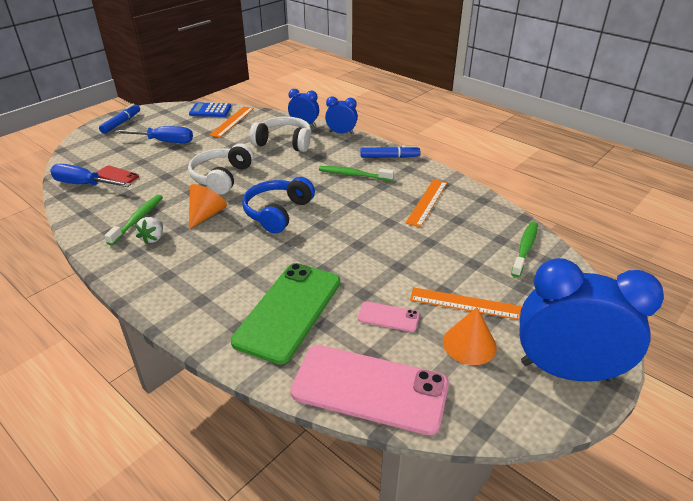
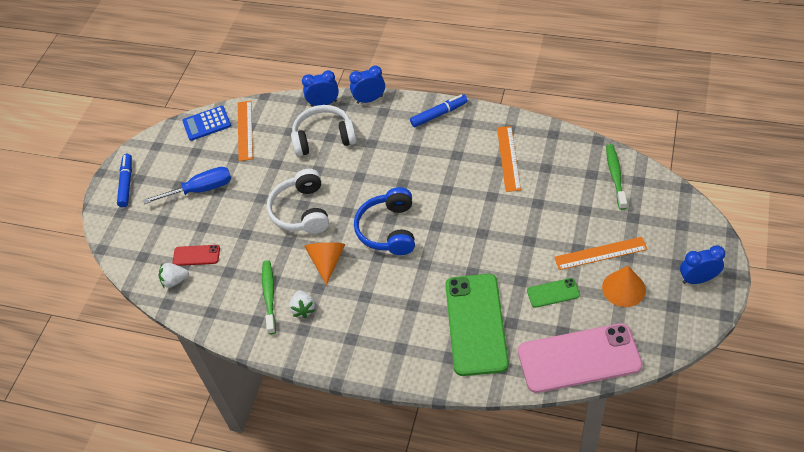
camera: 20 degrees left, 15 degrees up
blue screwdriver [50,164,131,187] -> white strawberry [159,263,189,288]
green toothbrush [319,166,394,181] -> none
pink phone [358,302,420,332] -> green phone [527,278,580,308]
blue clock [519,258,664,382] -> blue clock [680,245,725,284], size x0.48

